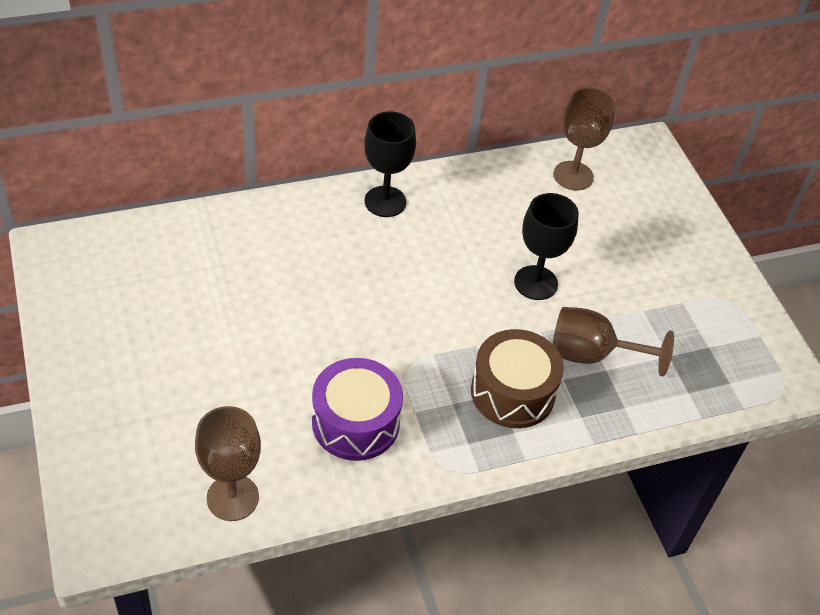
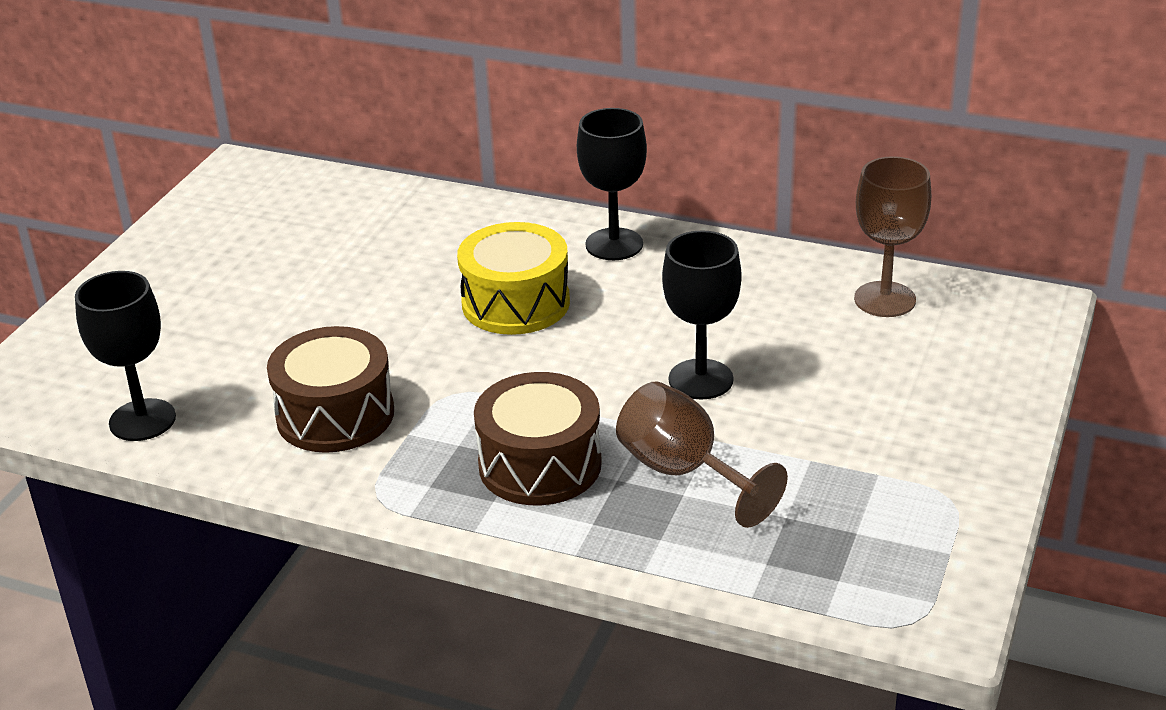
camera: 45 degrees right, 15 degrees down
brown goblet [195,406,261,521] -> black goblet [75,271,176,441]
purple drum [312,358,403,461] -> brown drum [267,326,394,453]
none -> yellow drum [457,222,570,335]

